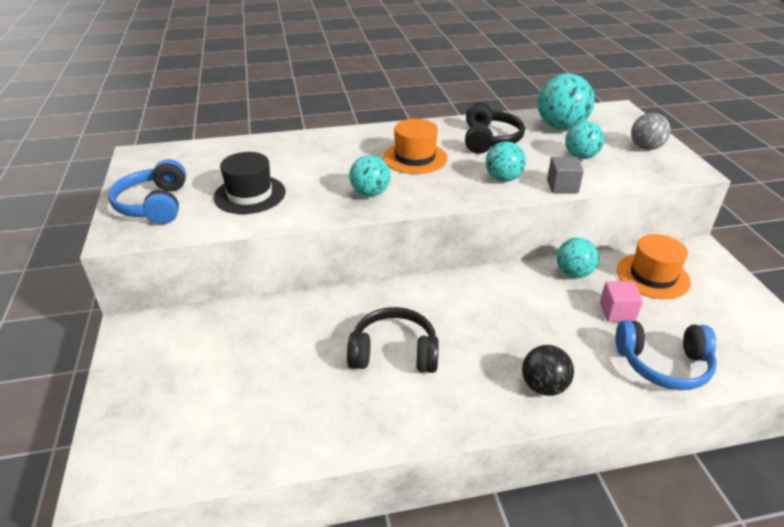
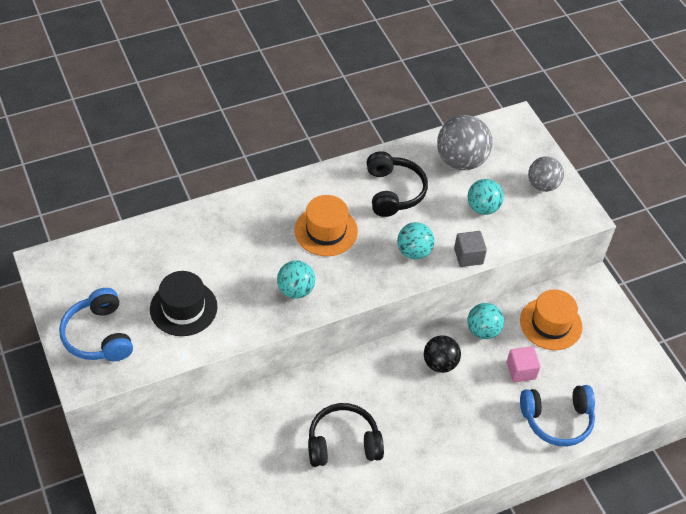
camera: 15 degrees left, 15 degrees up
black ball [522,345,574,396] -> black ball moved to [424,335,461,373]
turquoise ball [538,74,595,130] -> grey ball [437,115,492,170]

